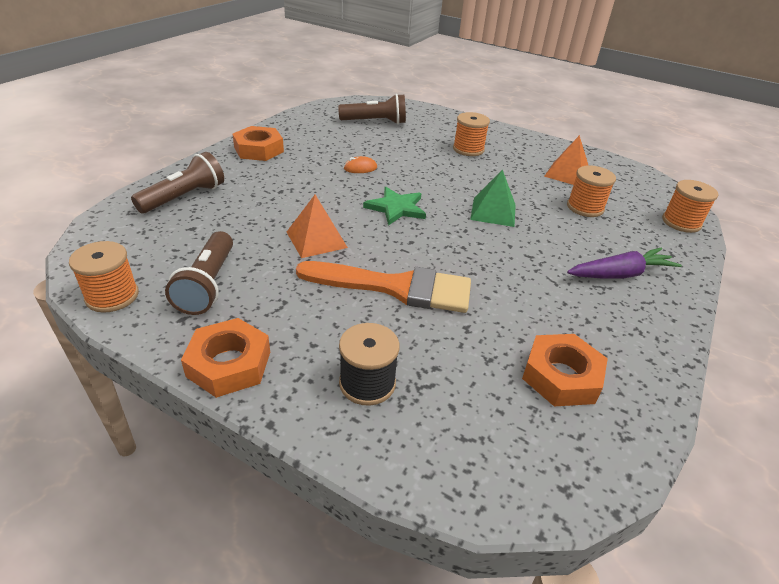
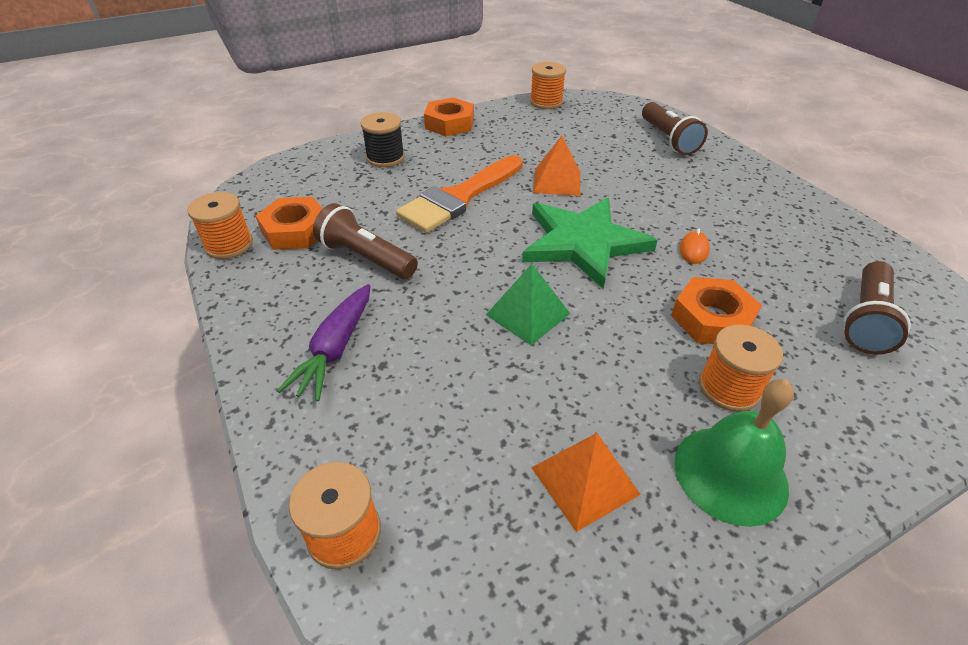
camera: 125 degrees right, 5 degrees up
brown flashlight [165,231,233,315] -> brown flashlight moved to [313,203,418,279]
orange nut [232,126,284,161] -> orange nut moved to [671,277,762,344]
green star [363,187,426,226] -> green star [522,197,658,289], size x1.73
orange spool [567,165,616,217] -> orange spool moved to [188,192,253,259]
none -> green bell [674,379,794,527]

